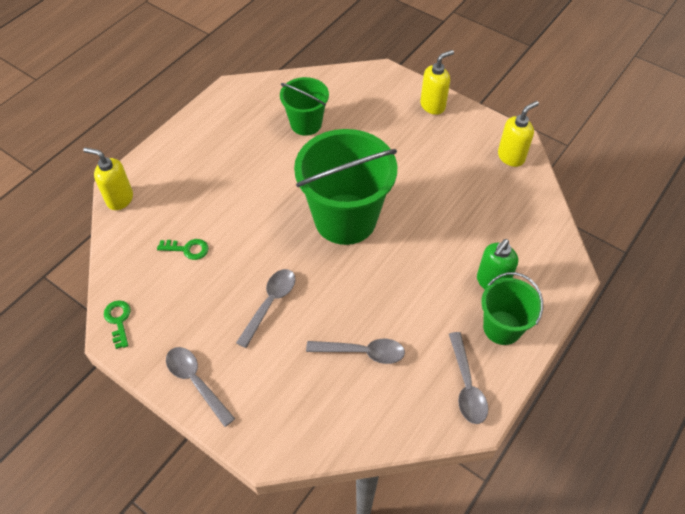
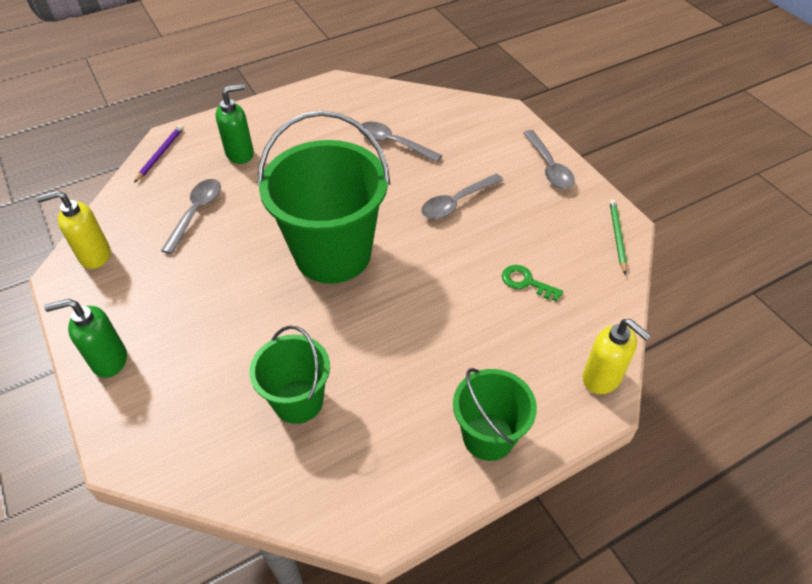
camera: 155 degrees left, 5 degrees down
green key [104,300,131,349] -> green pencil [610,199,627,274]
yellow soap dispenser [420,50,454,115] -> green soap dispenser [44,299,127,378]
grey spoon [449,332,488,424] -> grey spoon moved to [161,179,221,254]
green bucket [481,272,543,345] -> green bucket moved to [453,368,537,461]
none -> purple pencil [134,125,184,183]

